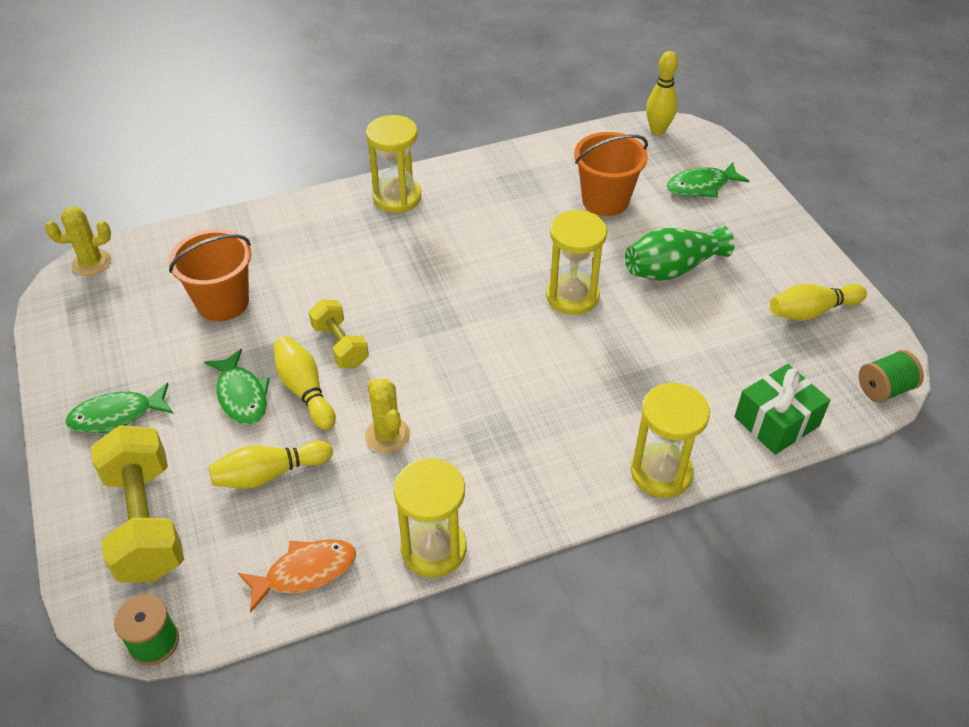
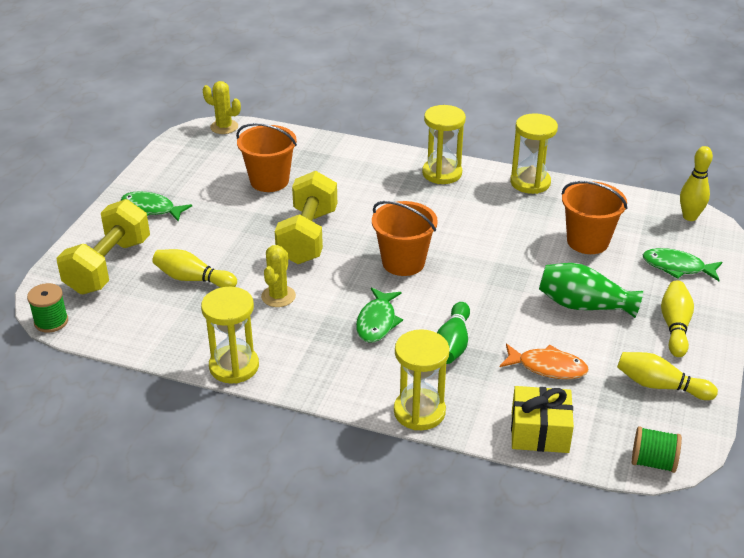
camera: 40 degrees right, 10 degrees down
green fish [204,349,270,425] -> green fish moved to [356,287,403,343]
orange fish [238,539,356,613] -> orange fish moved to [500,344,589,379]
yellow bowling pin [274,336,336,430] -> yellow bowling pin moved to [661,280,694,357]
yellow dumbbell [309,300,369,368] -> yellow dumbbell [275,171,337,264], size x1.75
yellow hourglass [546,210,607,315] -> yellow hourglass moved to [510,113,558,194]
green gift [734,364,830,455] -> yellow gift [511,386,574,453]
none -> orange bucket [372,201,438,276]
none -> green bowling pin [437,302,470,364]

